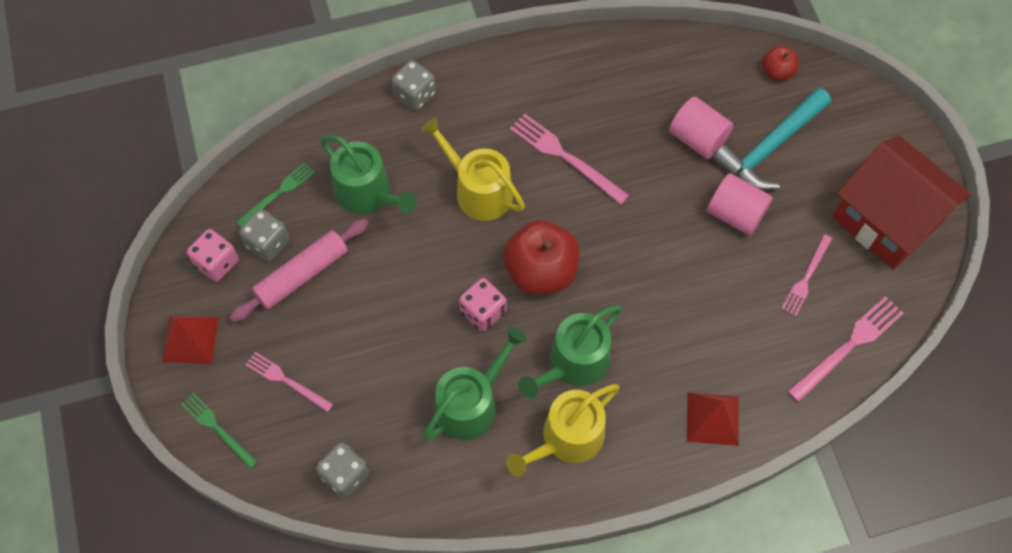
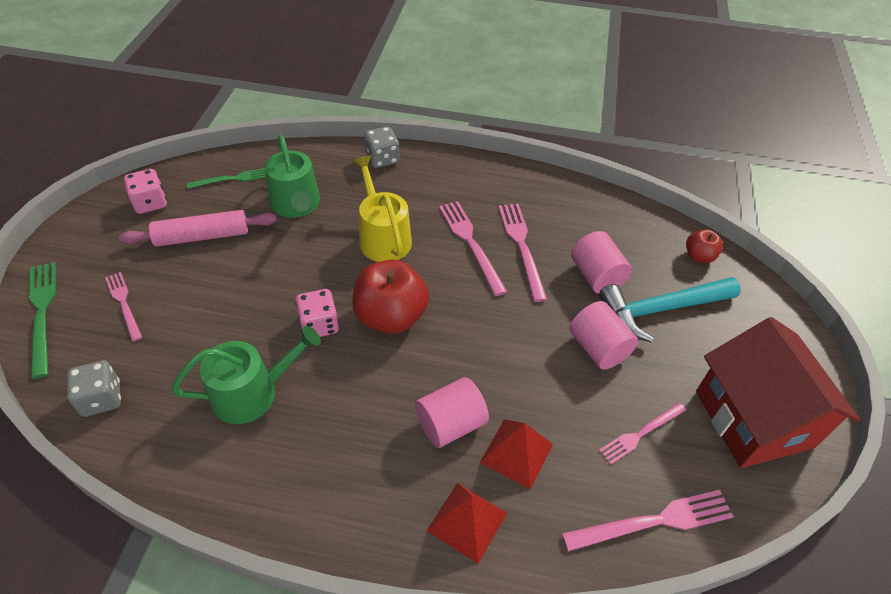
camera: 25 degrees right, 15 degrees down
red pyramid [162,315,219,364] -> red pyramid moved to [480,419,553,489]
green fork [181,393,258,469] -> green fork [29,262,56,379], size x1.53
grey dice [239,209,290,262] -> none
yellow watering can [506,384,620,476] -> none
green watering can [519,305,622,398] -> none
none -> pink cylinder [415,377,489,448]
none -> pink fork [498,204,547,302]

